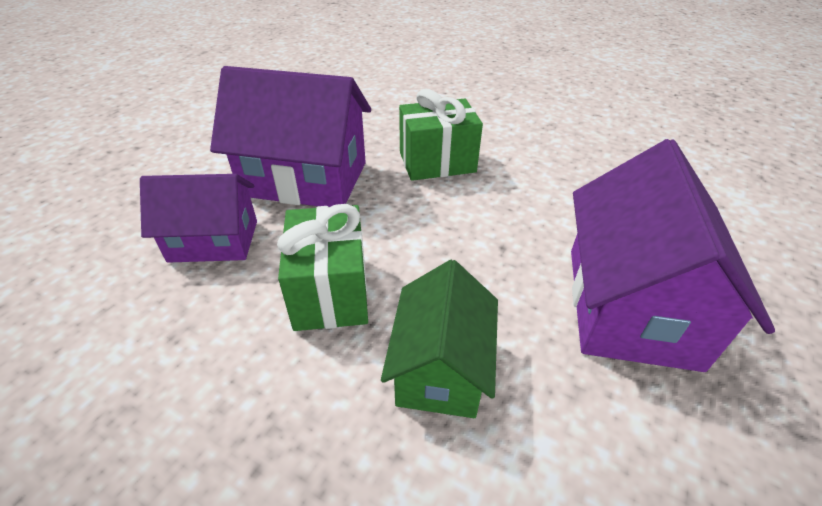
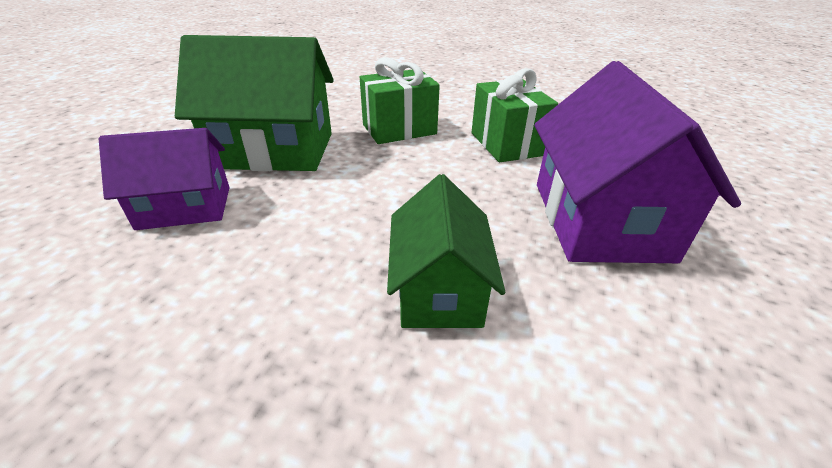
camera: 10 degrees left, 5 degrees down
purple house [210,66,371,207] -> green house [175,35,334,171]
green gift [277,204,368,331] -> green gift moved to [472,68,558,162]

